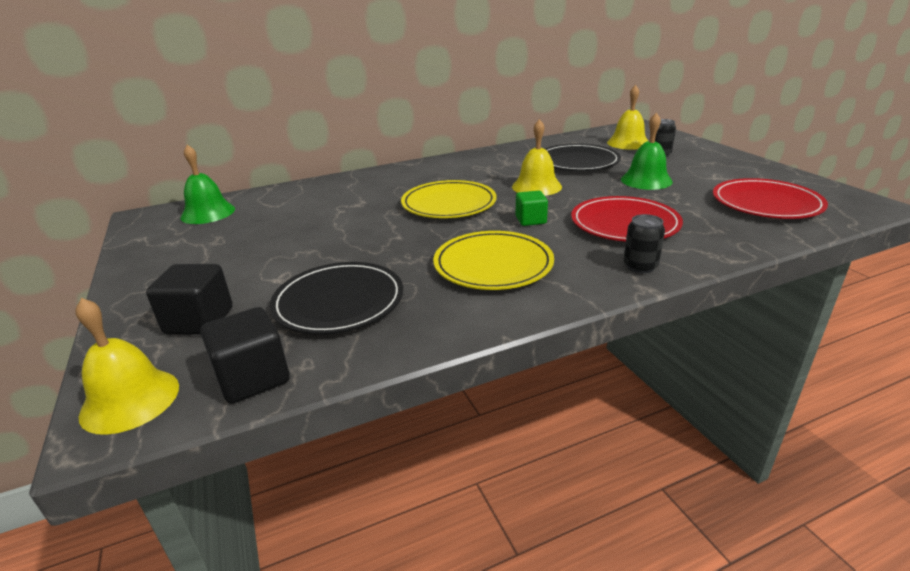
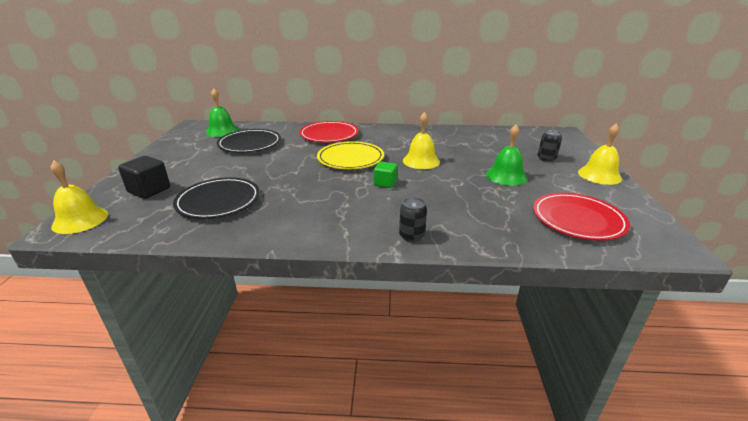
camera: 25 degrees right, 0 degrees up
black cube [200,307,290,404] -> none
yellow plate [433,231,554,290] -> none
black plate [545,144,621,171] -> black plate moved to [217,129,281,153]
red plate [571,196,683,242] -> red plate moved to [299,121,358,143]
yellow bell [607,85,648,150] -> yellow bell moved to [578,123,622,185]

